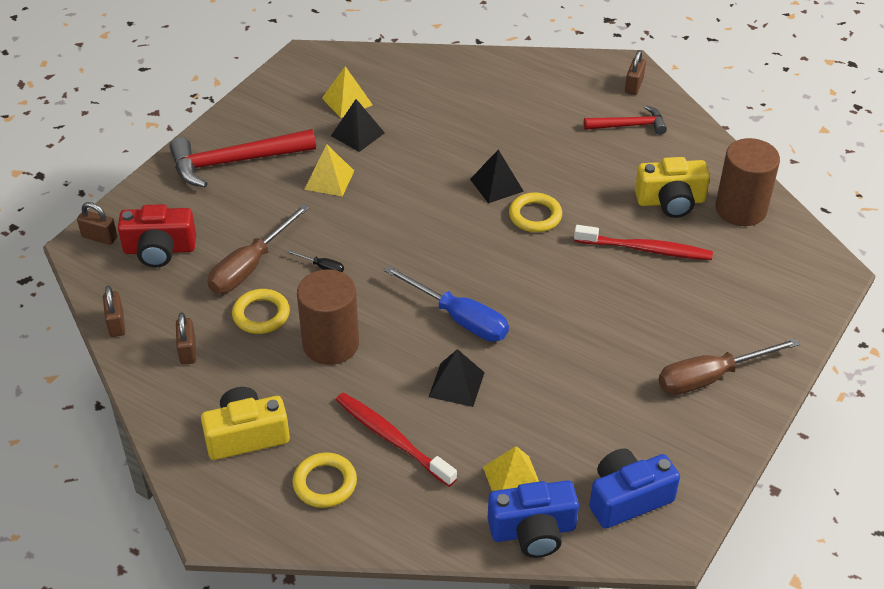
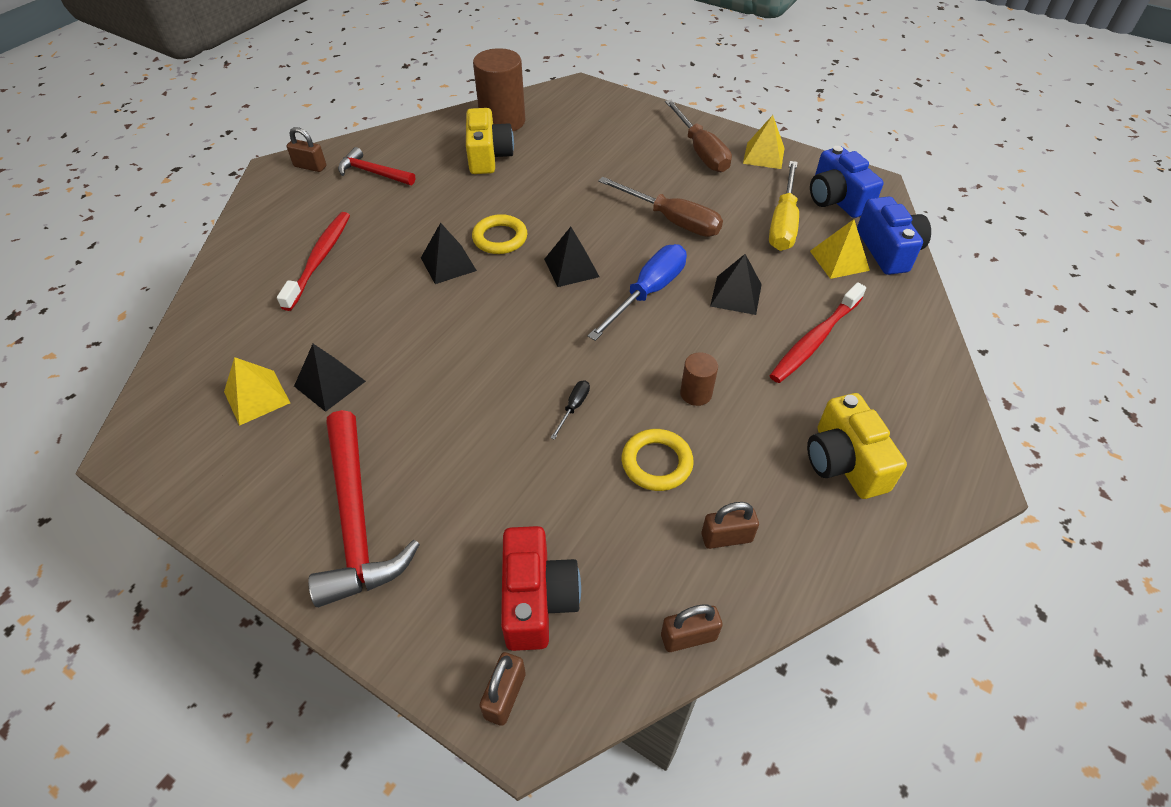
camera: 90 degrees left, 5 degrees up
brown screwdriver [208,204,309,294] -> brown screwdriver moved to [598,177,723,237]
yellow ring [292,452,357,508] -> none
brown cylinder [297,270,359,365] -> brown cylinder [680,352,718,406], size x0.50
yellow pyramid [304,145,354,197] -> yellow pyramid moved to [743,115,785,169]
red toothbrush [574,225,713,260] -> red toothbrush moved to [277,212,350,311]
red hammer [584,106,667,135] -> red hammer turned 60 degrees counterclockwise [338,147,415,185]
none -> black pyramid [544,227,600,287]
none -> yellow screwdriver [769,161,799,251]

